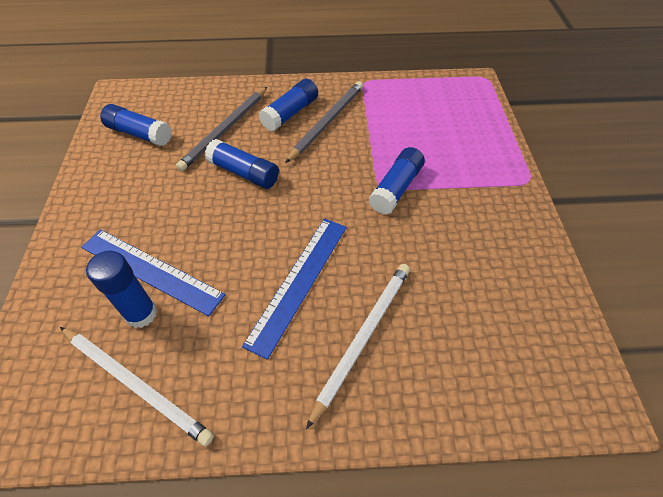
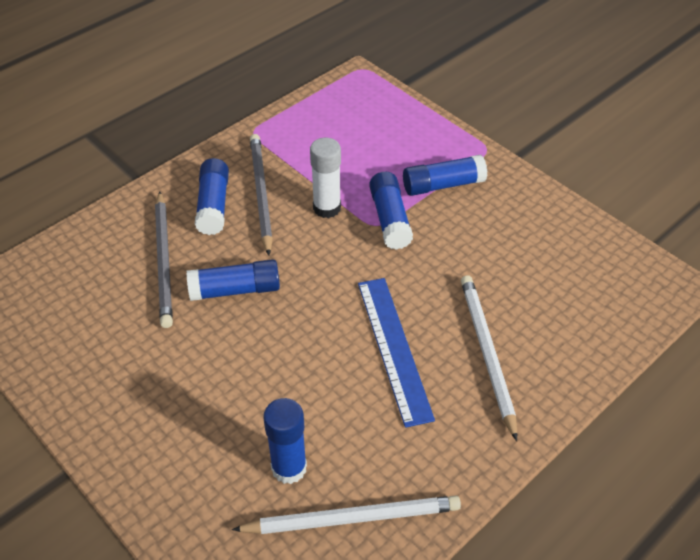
camera: 40 degrees left, 5 degrees down
blue ruler [81,230,226,316] -> none
blue glue stick [100,104,172,146] -> blue glue stick moved to [403,155,487,196]
none -> white glue stick [310,138,341,218]

